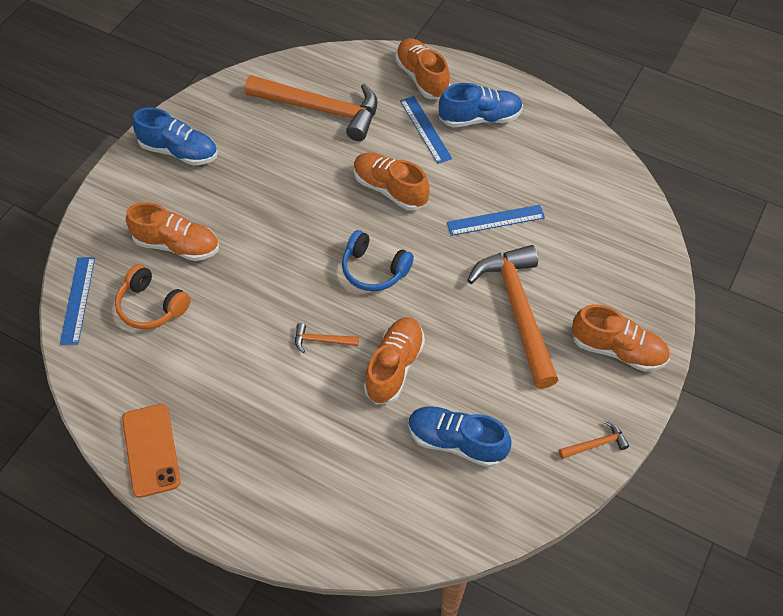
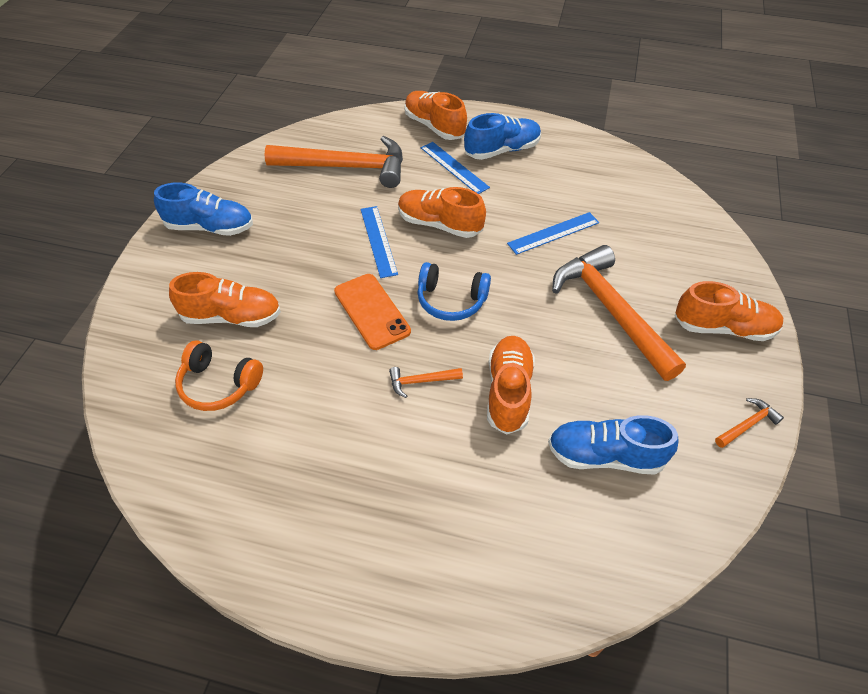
camera: 15 degrees left, 5 degrees down
blue ruler [60,257,95,345] -> blue ruler moved to [361,206,398,278]
orange phone [122,404,181,498] -> orange phone moved to [334,274,411,350]

